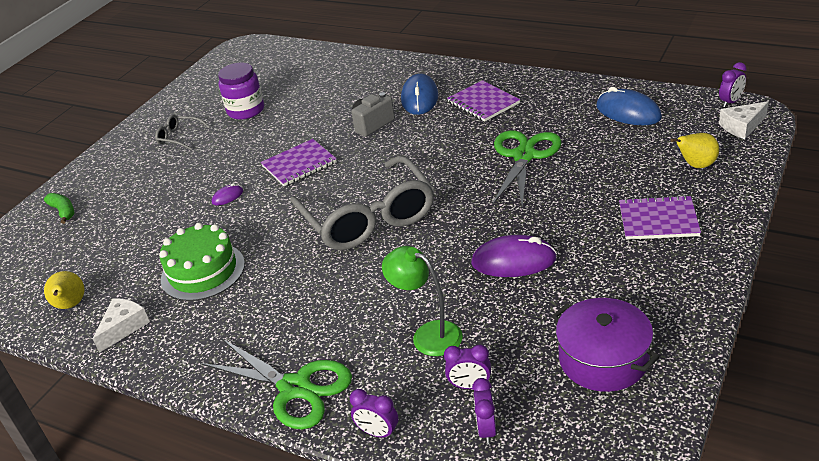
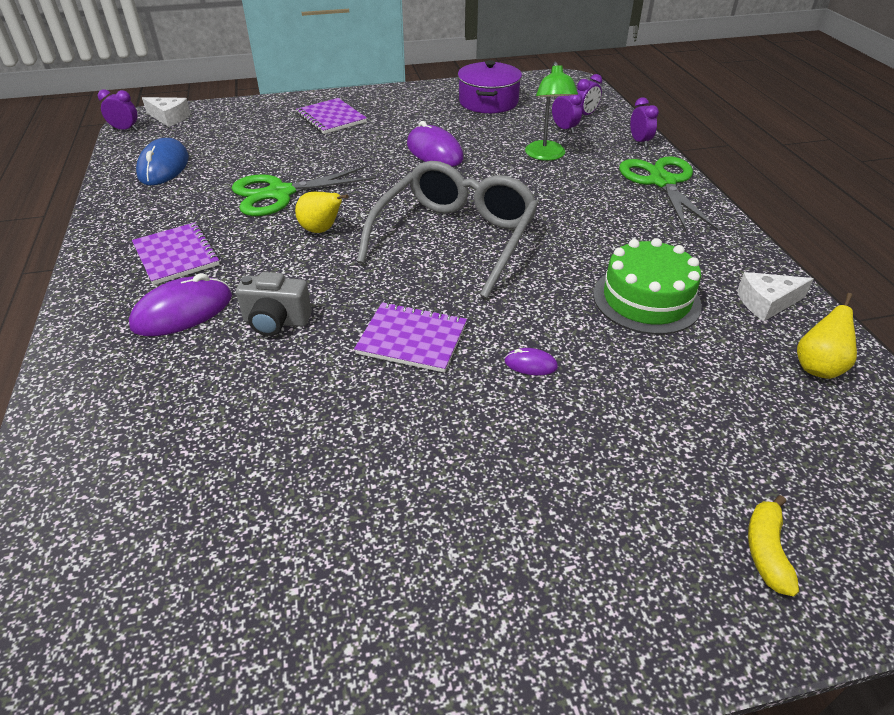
camera: 135 degrees left, 5 degrees up
green banana [44,193,74,224] -> yellow banana [748,495,799,596]
grey glasses [155,114,210,150] -> none
purple jar [218,63,264,120] -> none
blue mouse [401,73,438,115] -> purple mouse [129,273,232,336]
purple notebook [447,80,520,122] -> purple notebook turned 45 degrees counterclockwise [132,222,220,285]
yellow pear [670,133,719,168] -> yellow pear moved to [295,192,349,233]

